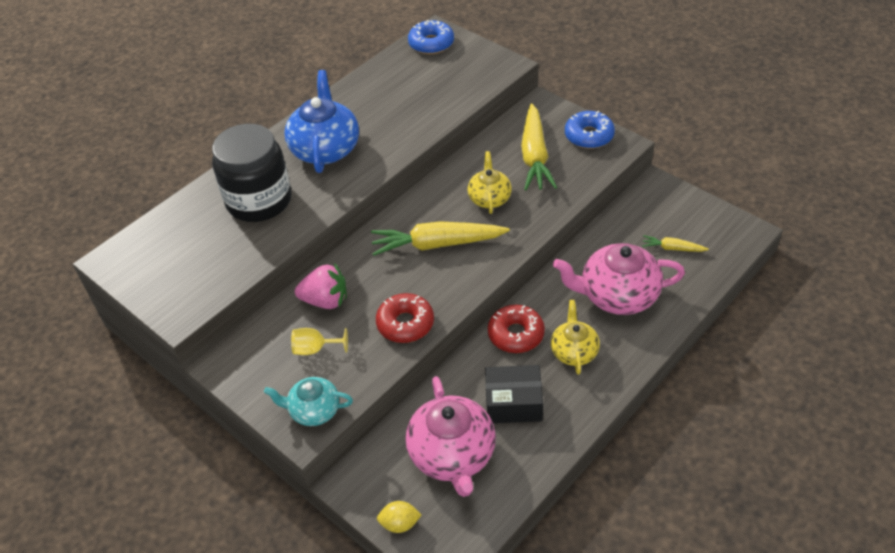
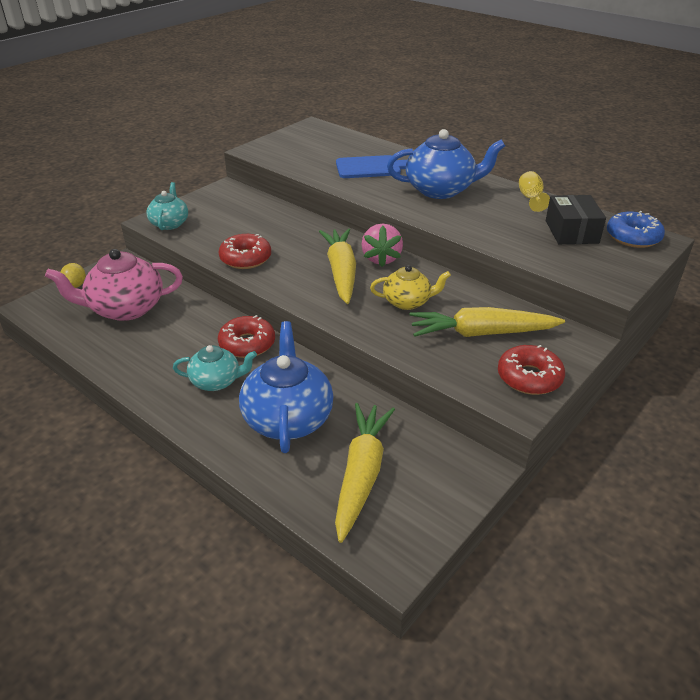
camera: 85 degrees right, 10 degrees down
black jar [212,124,292,222] -> blue cutting board [336,155,407,178]
yellow goblet [291,328,348,355] -> yellow goblet moved to [519,171,550,212]
pink strawberry [295,263,347,309] -> pink strawberry moved to [362,223,403,267]
black box [485,365,543,423] -> black box moved to [546,195,606,244]
yellow teapot [551,300,600,375] -> turquoise teapot [173,345,257,391]
pink teapot [553,243,685,315] -> blue teapot [239,321,333,453]
blue donut [565,111,615,149] -> red donut [498,345,565,395]
yellow carrot [642,235,709,252] -> yellow carrot [335,403,395,543], size x2.06

